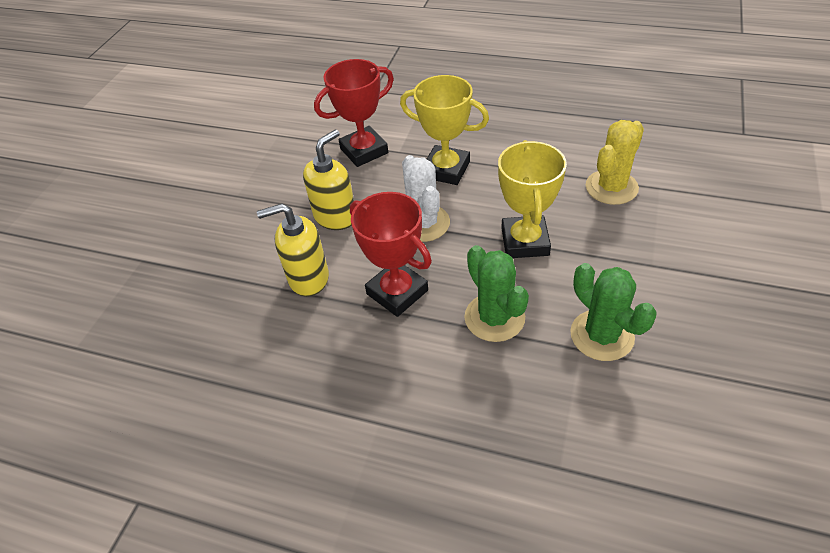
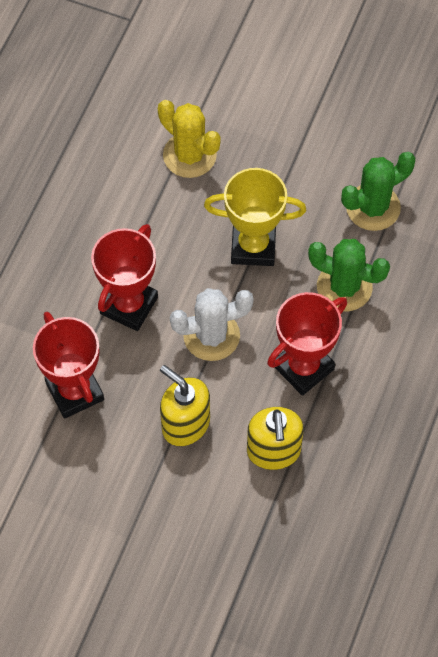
camera: 90 degrees left, 15 degrees up
yellow trophy [400,75,489,185] -> red trophy [91,224,158,331]
green cactus [464,245,529,342] -> green cactus turned 45 degrees clockwise [308,239,390,311]

